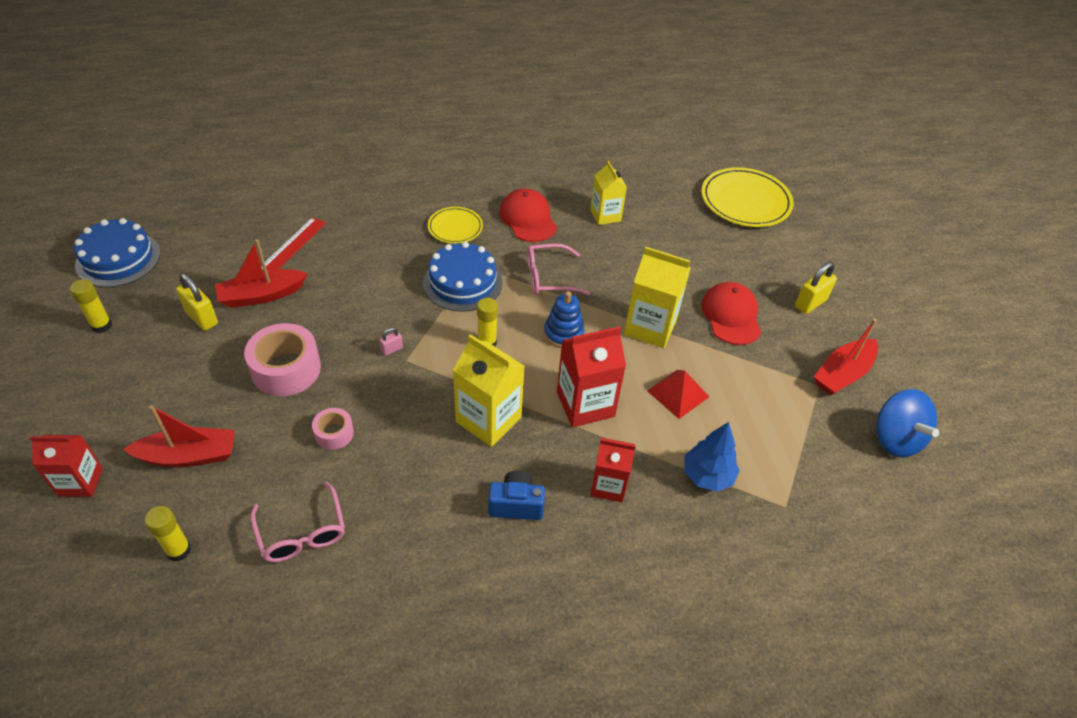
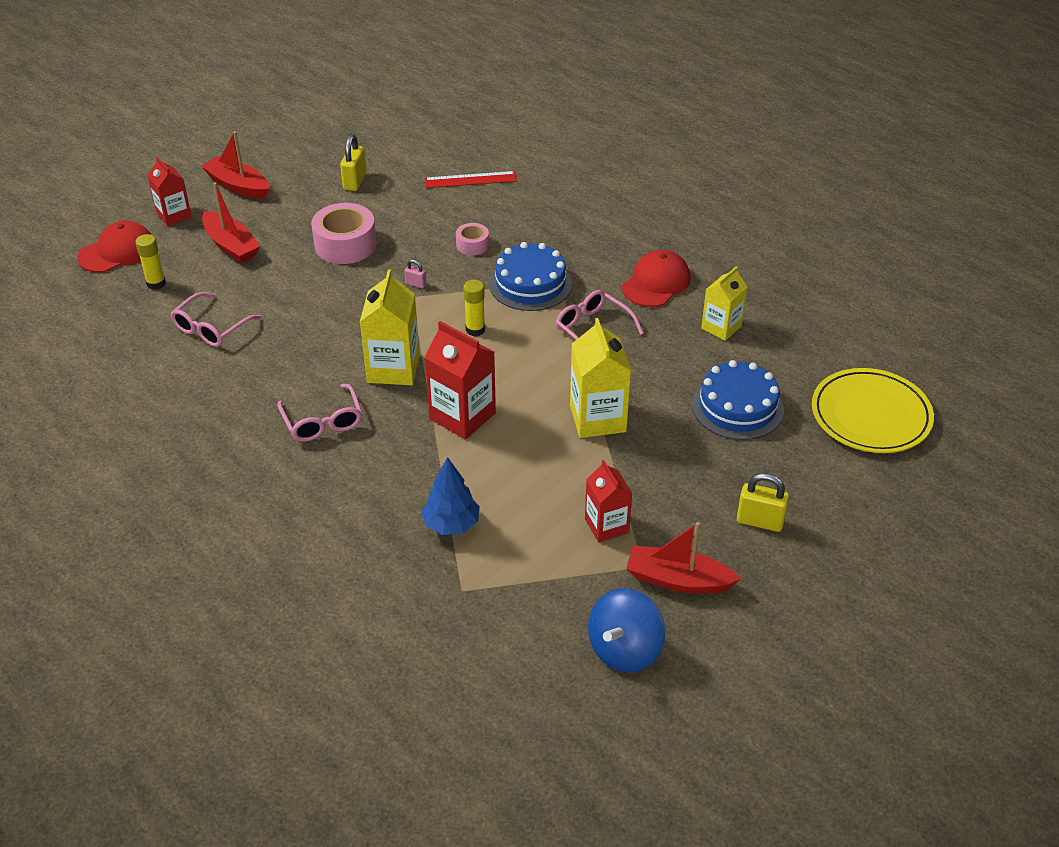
camera: 60 degrees right, 5 degrees down
yellow glue stick [70,279,112,333] -> none
blue cake [74,218,160,287] -> blue cake moved to [692,360,784,440]
red boat [215,239,308,308] -> red boat moved to [201,131,269,199]
pink tape [312,408,354,450] -> pink tape moved to [456,223,489,255]
yellow plate [428,207,483,244] -> none
blue camera [488,471,545,520] -> pink glasses [277,384,362,442]
blue stacking toy [544,291,585,348] -> none
red carton [590,438,636,502] -> red carton moved to [585,460,632,542]
red pyramid [647,370,709,419] -> none
red cap [701,282,761,345] -> red cap moved to [77,221,151,273]

